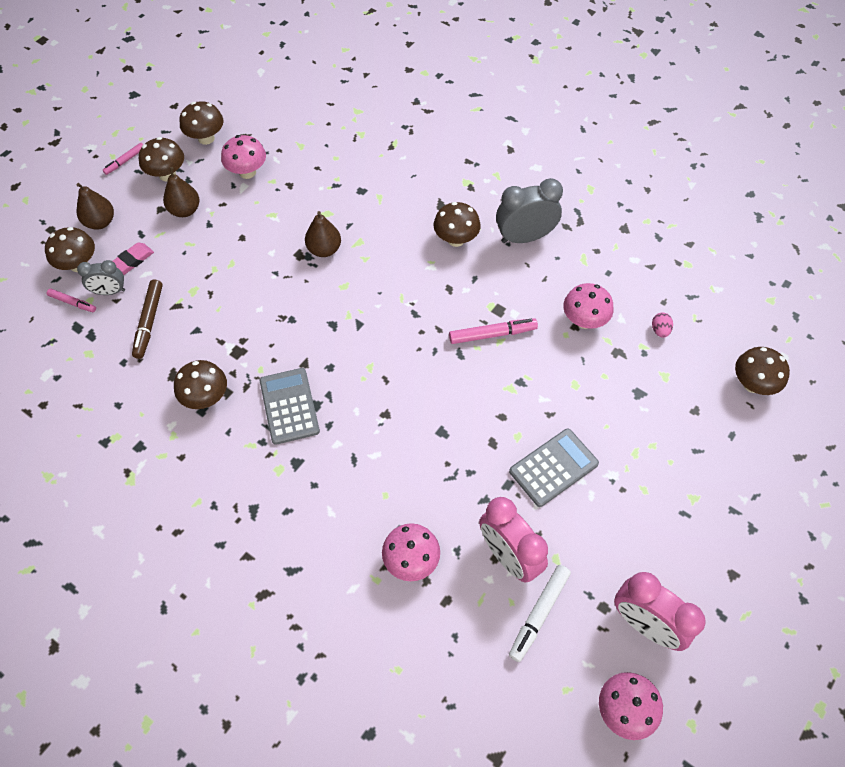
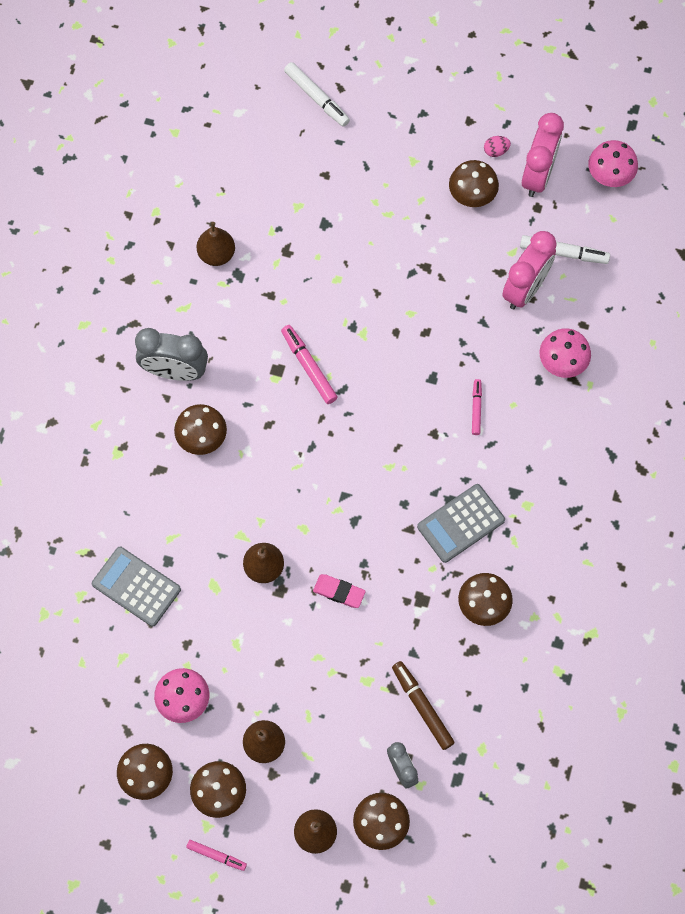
camera: 110 degrees left, 10 degrees up
pink marker [47,288,96,312] -> pink marker moved to [472,379,482,435]
pink eraser [113,242,154,275] -> pink eraser moved to [313,574,366,608]
brown marker [132,279,163,359] -> brown marker turned 105 degrees counterclockwise [392,661,455,750]
grey clock [496,178,563,243] -> grey clock turned 45 degrees counterclockwise [135,328,208,381]
grey calculator [509,428,599,507] -> grey calculator moved to [92,547,181,627]
pink mushroom [563,283,614,329] -> none
pink egg [652,313,673,338] -> pink egg moved to [484,136,511,157]
brown mushroom [735,347,790,395] -> brown mushroom moved to [449,160,499,207]
none -> brown pear [197,222,235,266]
none -> white marker [284,62,350,127]

